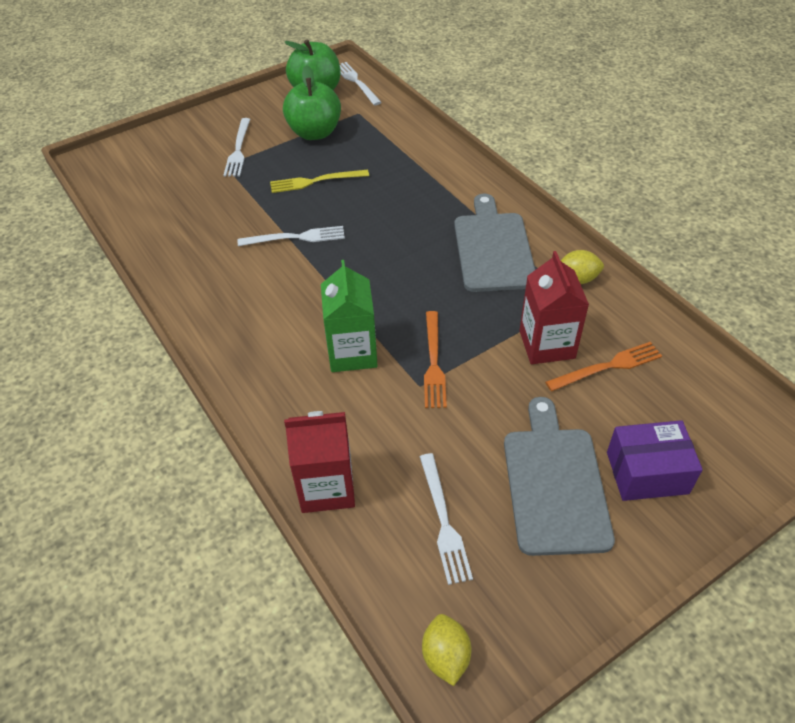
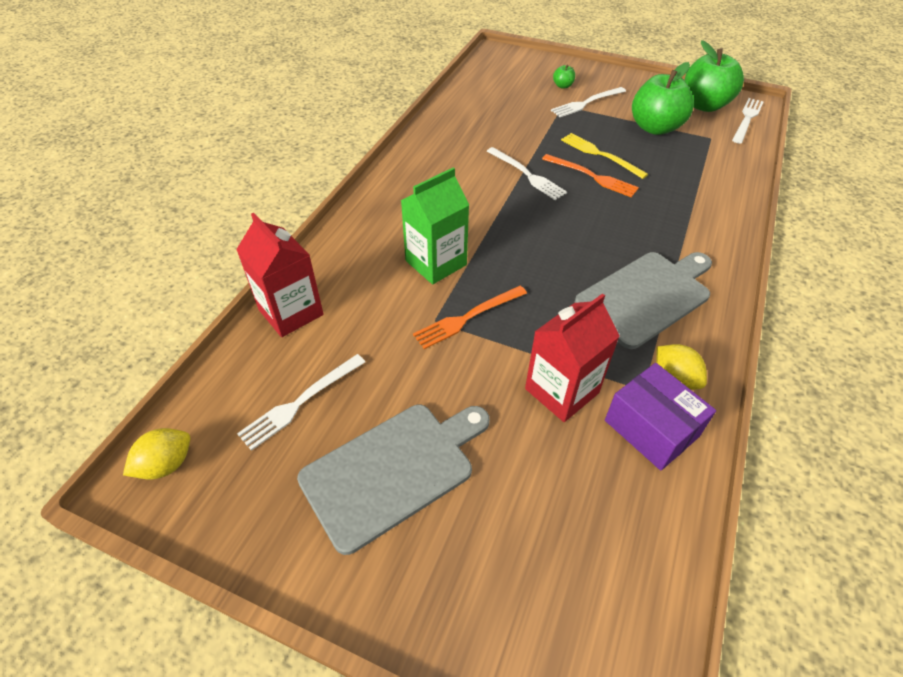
camera: 55 degrees right, 0 degrees up
orange fork [545,342,662,391] -> orange fork moved to [542,154,639,197]
purple box [607,420,703,501] -> purple box moved to [605,363,716,471]
none -> green apple [553,65,575,89]

